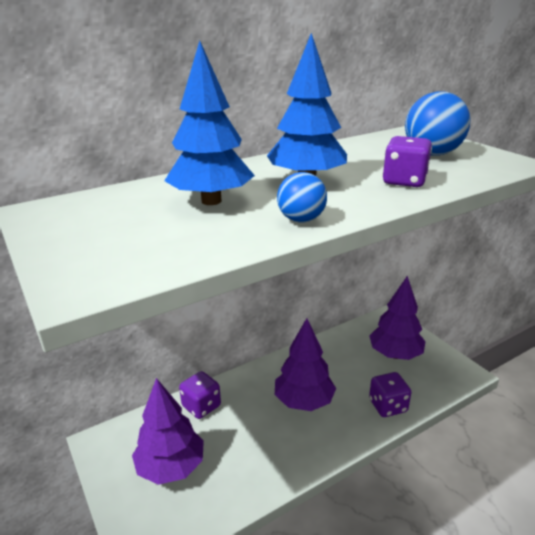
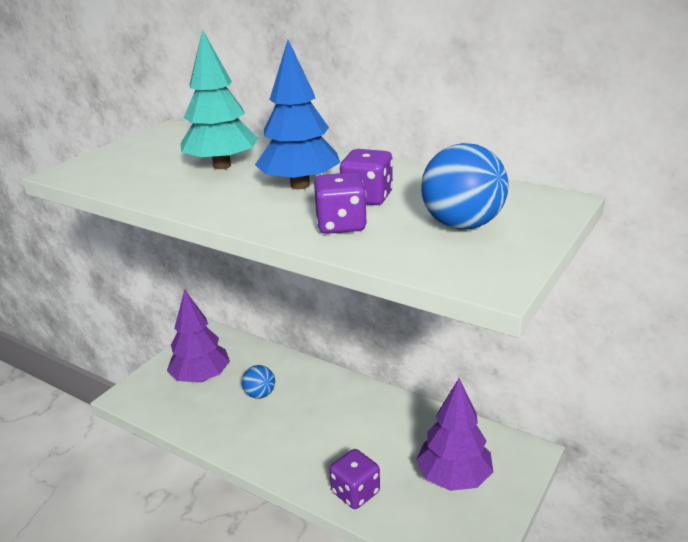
camera: 65 degrees right, 0 degrees up
blue tree [164,41,255,205] -> turquoise tree [180,29,258,169]
purple dice [179,371,221,419] -> purple dice moved to [340,149,393,205]
purple tree [275,318,336,411] -> none
blue ball [277,172,327,222] -> blue ball moved to [242,365,275,399]

